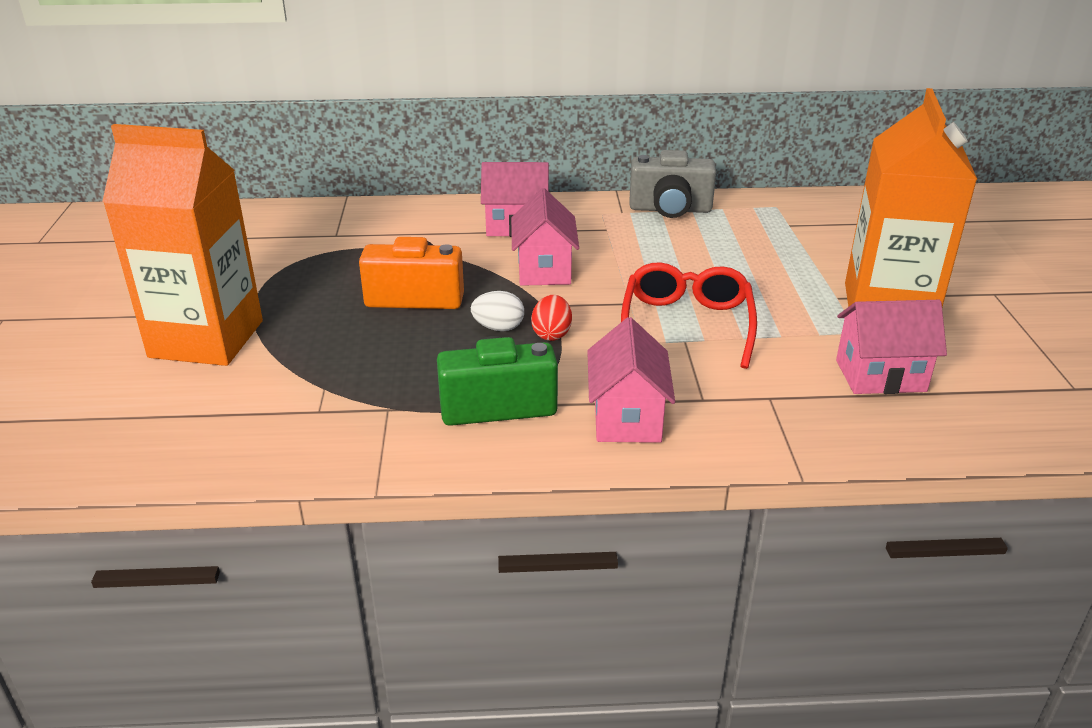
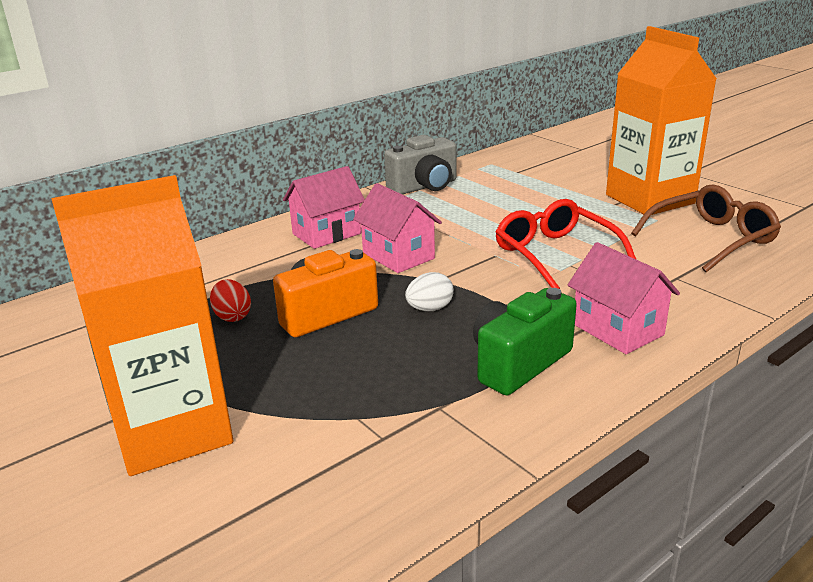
camera: 35 degrees left, 5 degrees down
red egg [531,295,572,341] -> red egg moved to [210,279,251,322]
pink house [836,300,947,394] -> brown glasses [631,185,781,272]

